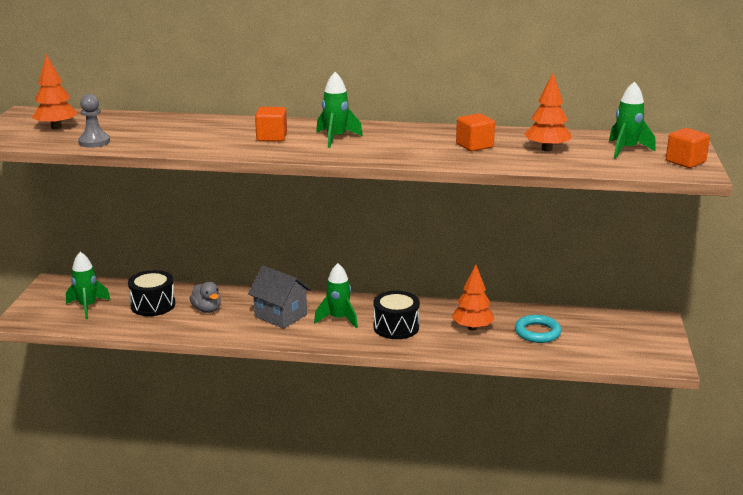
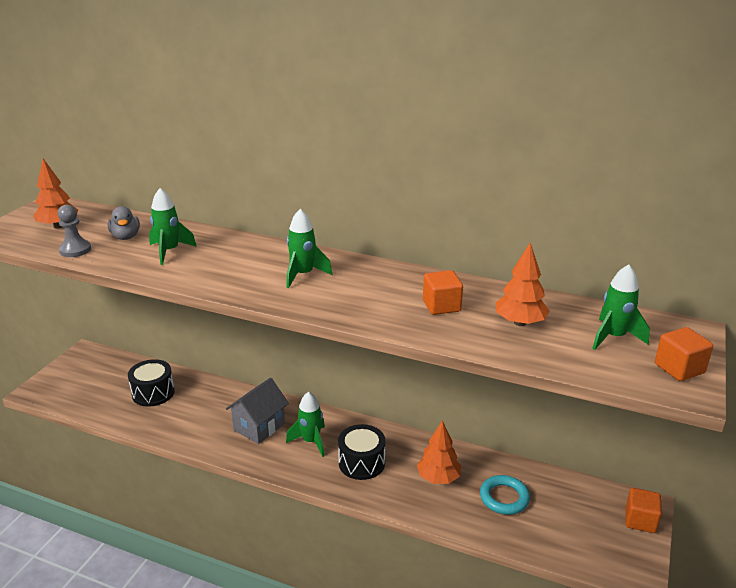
camera: 15 degrees right, 5 degrees up
green rocket [66,252,111,319] -> green rocket moved to [149,188,197,265]
grey duck [190,282,221,313] -> grey duck moved to [108,206,140,240]
grey house [248,266,312,329] -> grey house turned 75 degrees clockwise [226,378,289,444]
orange cube [255,107,287,142] -> orange cube moved to [625,488,662,533]

